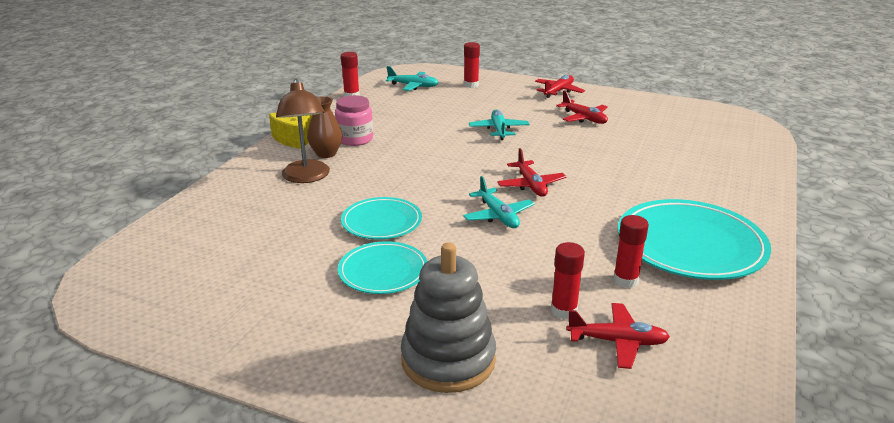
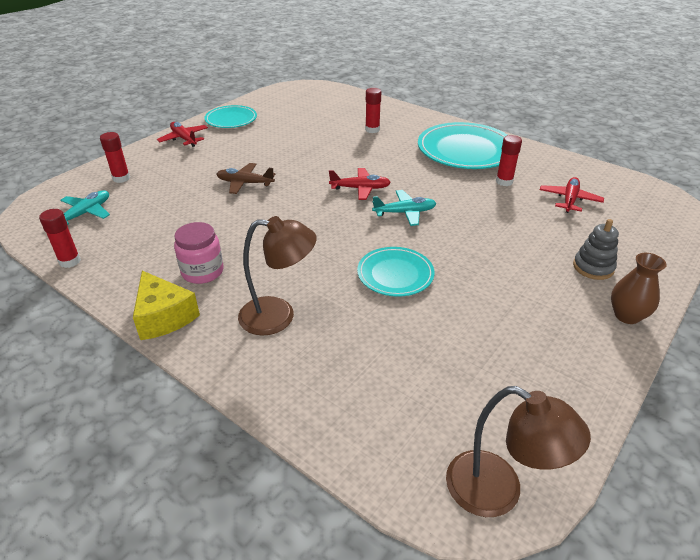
camera: 75 degrees left, 10 degrees up
brown vase [307,96,343,158] -> brown vase moved to [611,253,667,324]
turquoise plate [338,241,428,294] -> turquoise plate moved to [204,105,257,128]
grey stacking toy [401,242,496,393] -> grey stacking toy [573,219,619,280], size x0.59
turquoise plane [469,109,530,140] -> brown plane [216,163,275,194]
red glue stick [551,242,585,319] -> red glue stick moved to [365,88,381,133]
red plane [556,91,608,124] -> none
none -> brown lamp [446,386,591,517]

